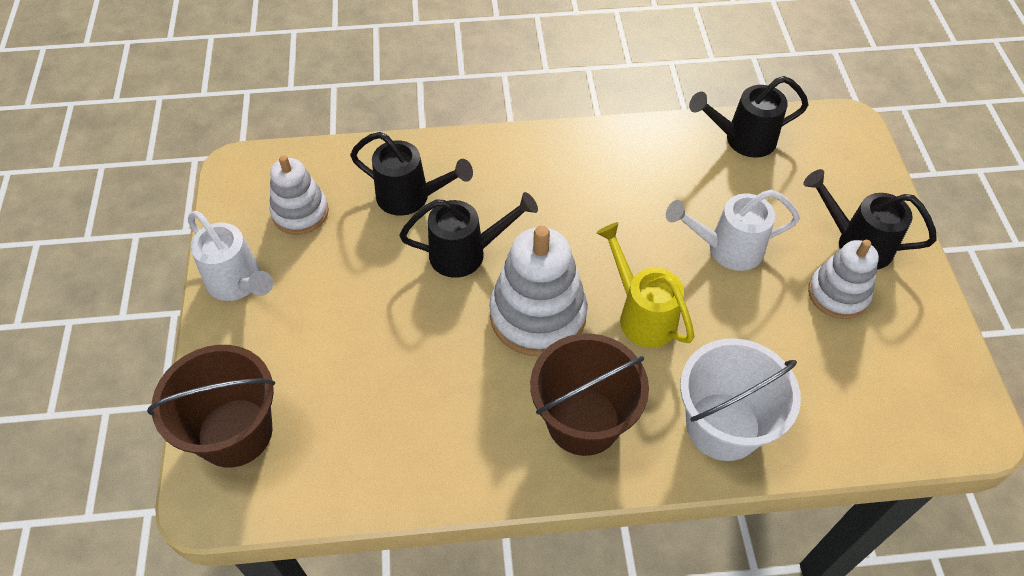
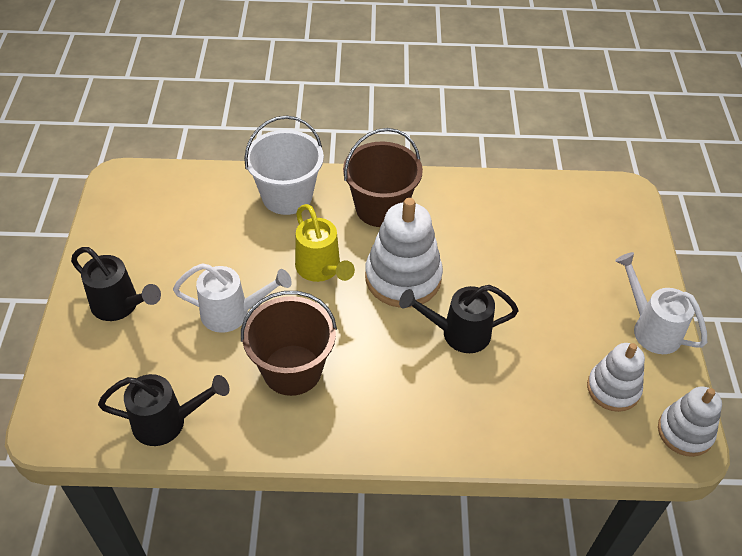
camera: 175 degrees left, 5 degrees down
brown bucket [147,345,275,468] -> brown bucket moved to [241,291,337,396]
black watering can [350,132,473,216] -> none
white stacking toy [808,240,879,319] -> white stacking toy moved to [658,386,722,457]

